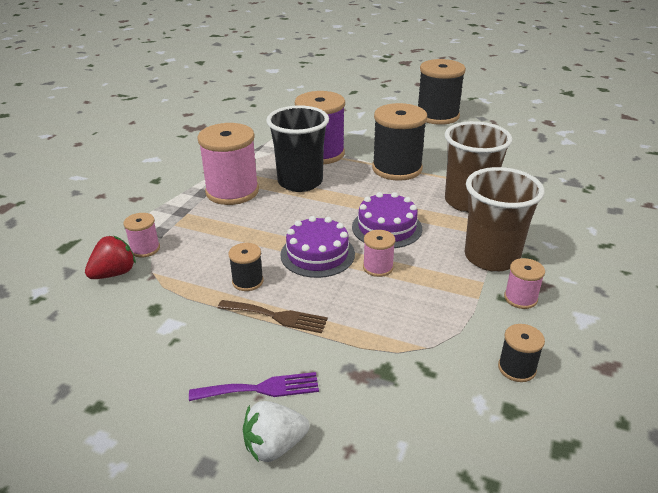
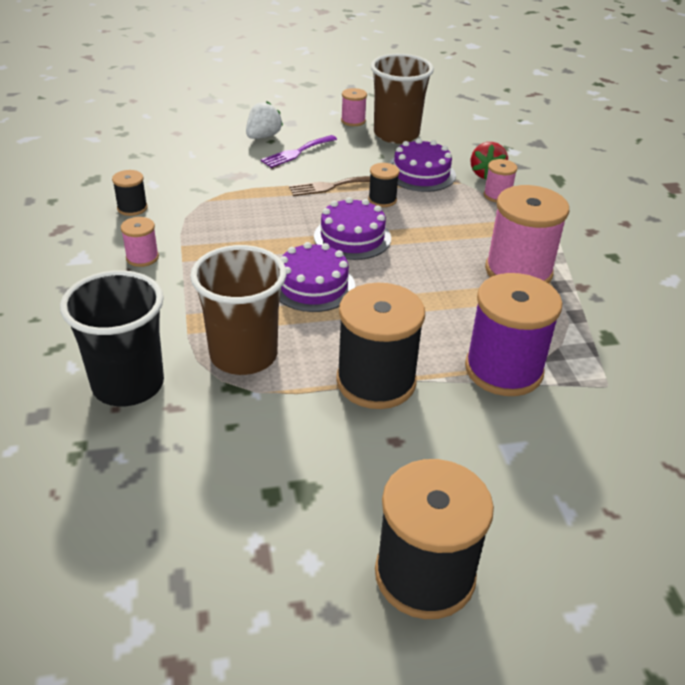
camera: 145 degrees right, 5 degrees up
black cup [266,105,329,192] -> black cup moved to [60,270,164,406]
pink spool [363,230,395,277] -> pink spool moved to [341,88,367,126]
brown cup [465,167,545,272] -> brown cup moved to [371,54,434,144]
none -> purple cake [391,138,456,192]

